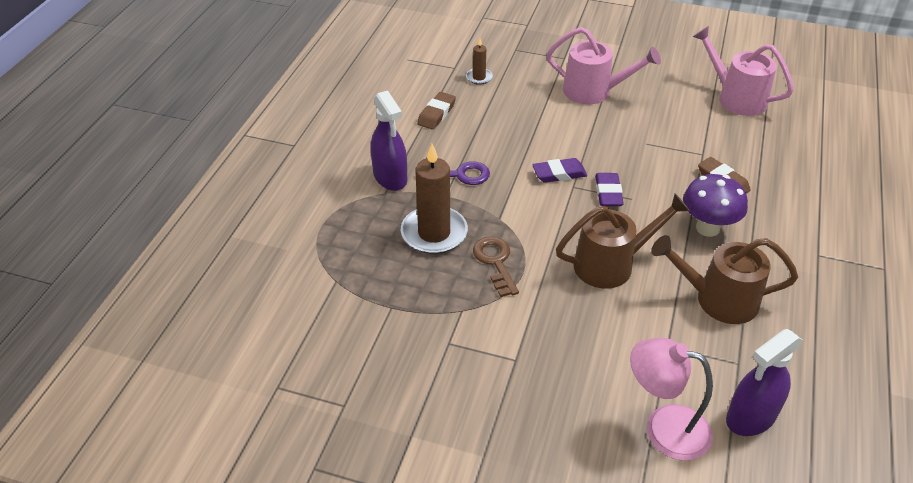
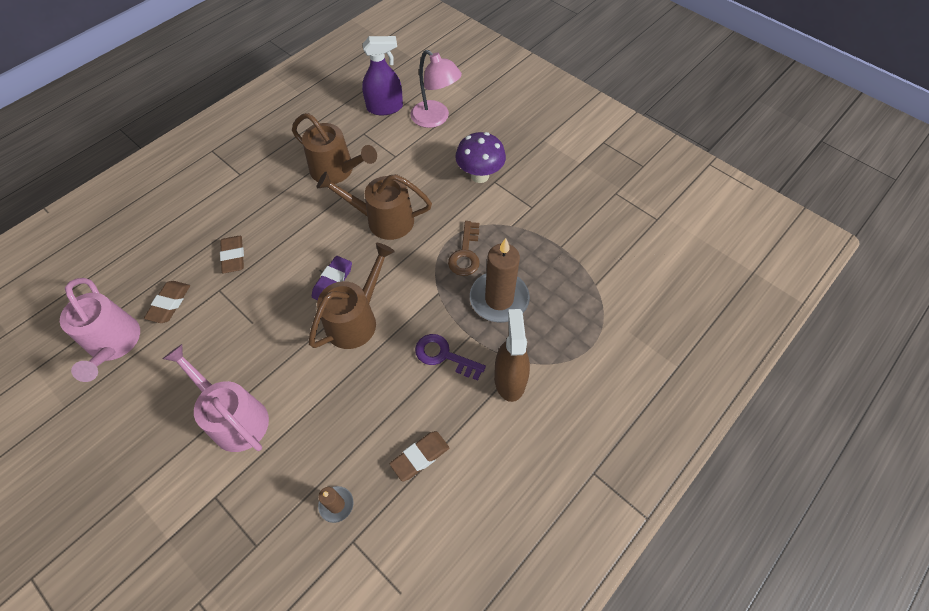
camera: 155 degrees left, 15 degrees up
purple spray bottle [371,90,407,191] -> brown spray bottle [494,309,530,402]
purple eraser [532,158,587,183] -> brown watering can [309,243,395,349]
purple mushroom [683,174,748,237] -> purple mushroom moved to [455,132,506,183]
none -> brown eraser [144,281,190,323]

